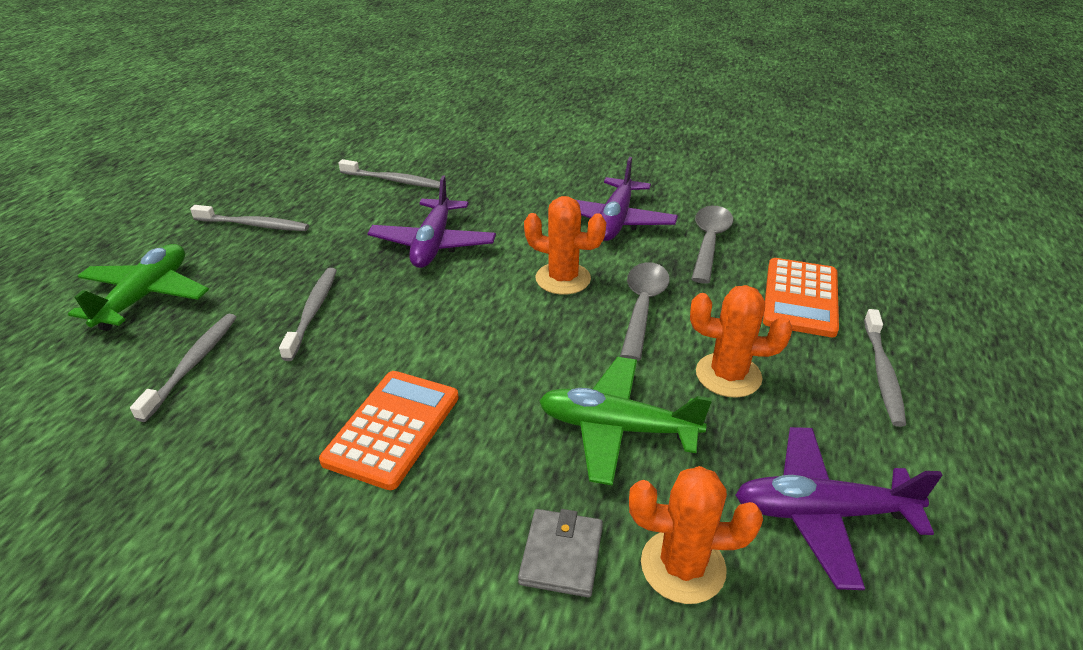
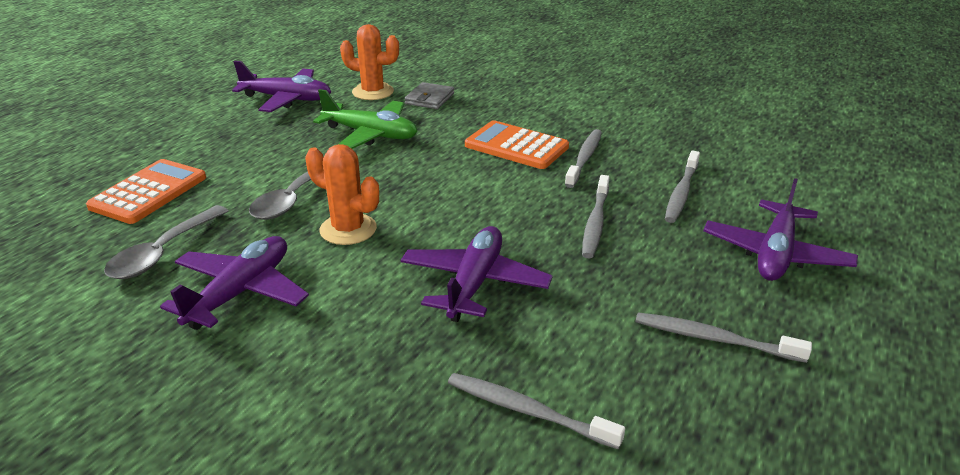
camera: 170 degrees left, 5 degrees down
green plane [68,244,209,331] -> purple plane [703,178,858,281]
orange calculator [319,371,459,490] -> orange calculator turned 90 degrees clockwise [465,120,569,169]
orange cactus [690,285,792,398] -> none
grey toothbrush [864,309,906,427] -> grey toothbrush moved to [565,129,602,188]

